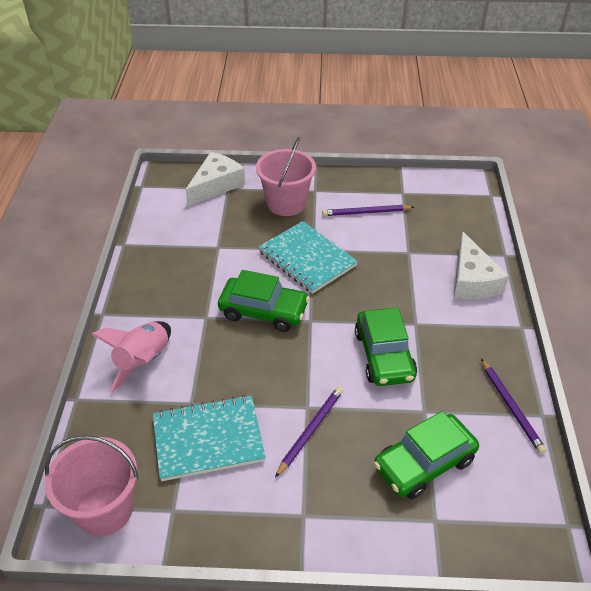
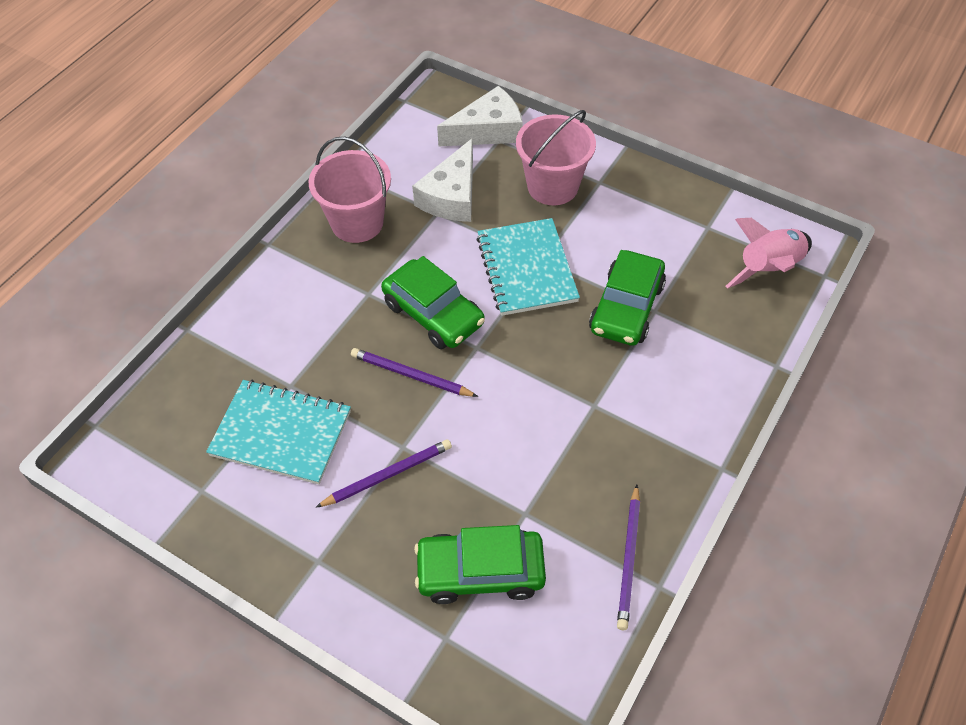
camera: 30 degrees right, 10 degrees up
pink bucket [45,436,139,536] -> pink bucket moved to [309,137,391,243]
pink rocket [91,321,171,393] -> pink rocket moved to [726,218,812,289]
purple pencil [322,205,414,216] -> purple pencil moved to [351,348,478,397]
green car [355,308,417,386] -> green car moved to [589,250,666,346]
white cheese [454,231,509,299] -> white cheese moved to [412,139,473,222]

